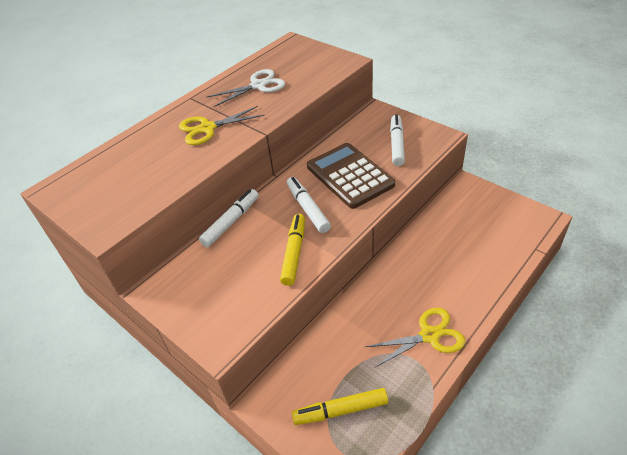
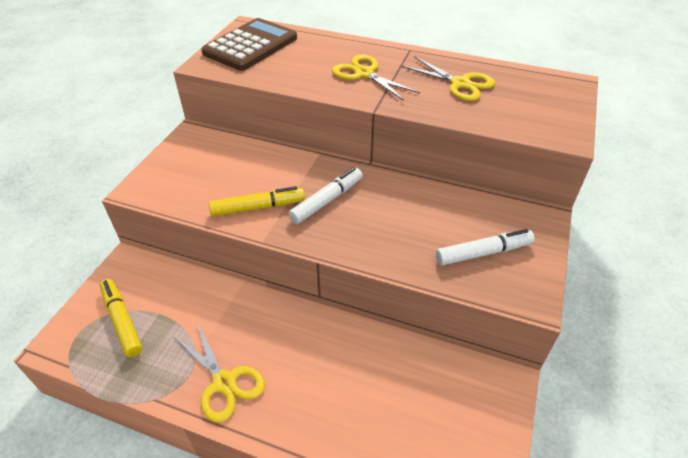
camera: 65 degrees right, 0 degrees up
white marker [199,189,259,247] -> none
white scissors [206,69,285,107] -> yellow scissors [401,56,495,101]
brown calculator [307,143,395,209] -> brown calculator moved to [201,18,297,71]

